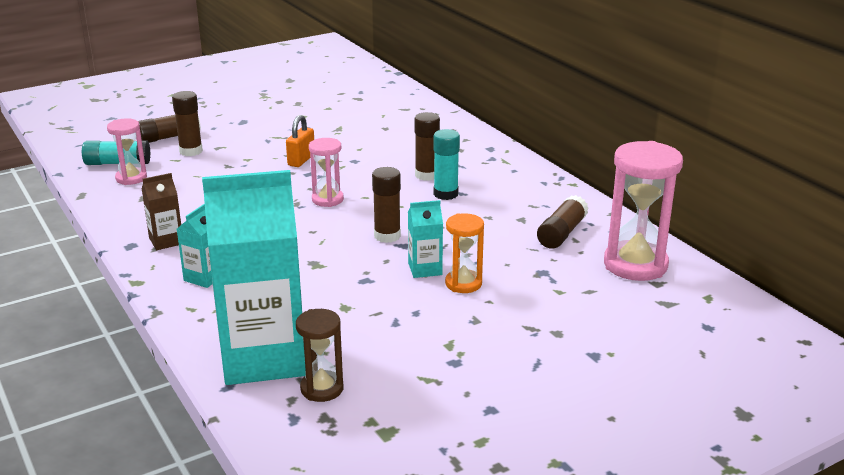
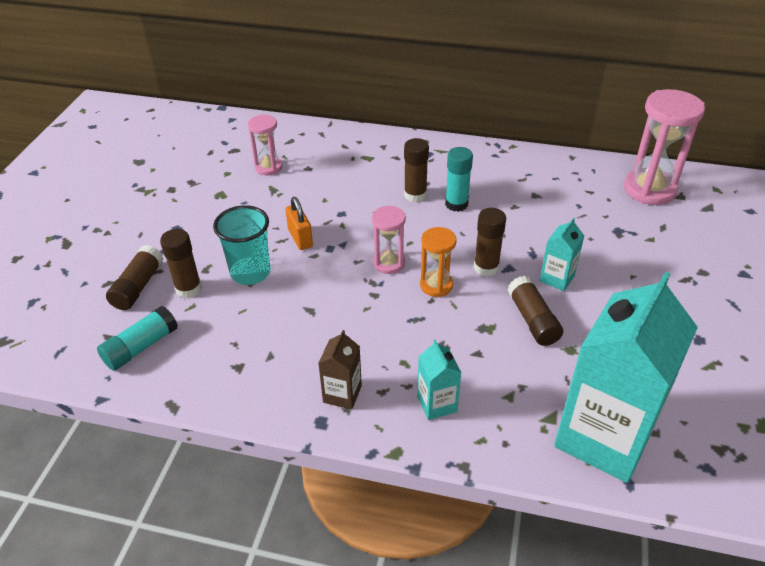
camera: 45 degrees left, 15 degrees up
pink hourglass [107,118,147,185] -> pink hourglass moved to [248,115,283,175]
brown hourglass [296,309,344,402] -> none
orange hourglass [445,213,484,293] -> orange hourglass moved to [420,227,457,297]
brown glue stick [537,195,589,249] -> brown glue stick moved to [507,276,563,346]
none -> turquoise cup [213,205,271,285]

